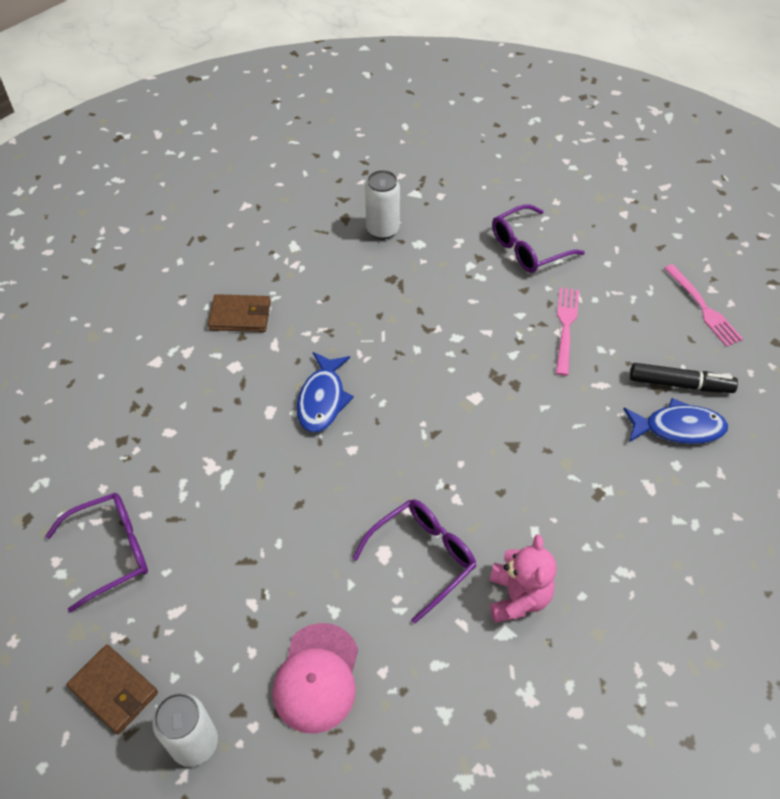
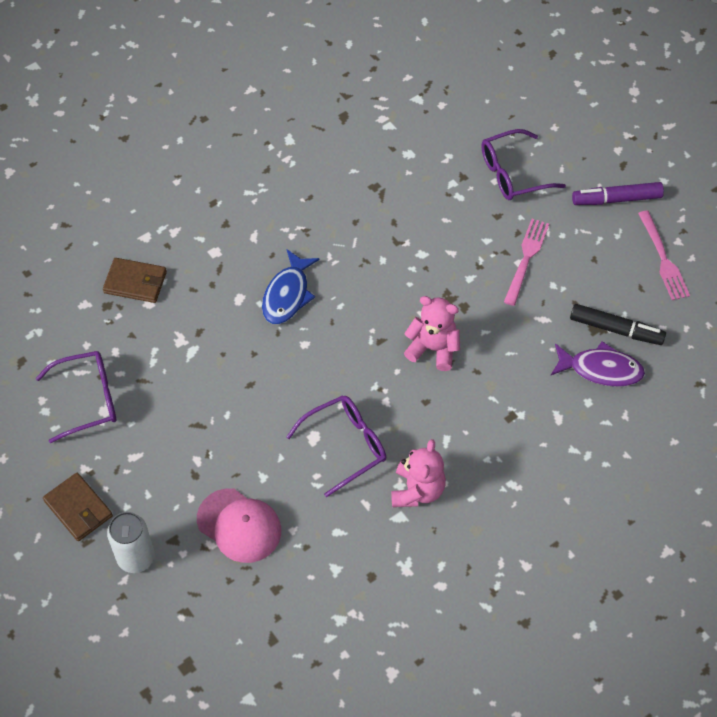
camera: 10 degrees right, 5 degrees up
brown wallet [208,294,271,332] -> brown wallet moved to [103,258,167,303]
pink cap [273,623,358,734] -> pink cap turned 75 degrees counterclockwise [197,488,281,563]
white can [365,170,400,239] -> none
blue fish [623,398,728,444] -> purple fish [551,341,645,387]
none -> pink teddy bear [404,296,460,371]
none -> purple marker [572,182,664,205]

